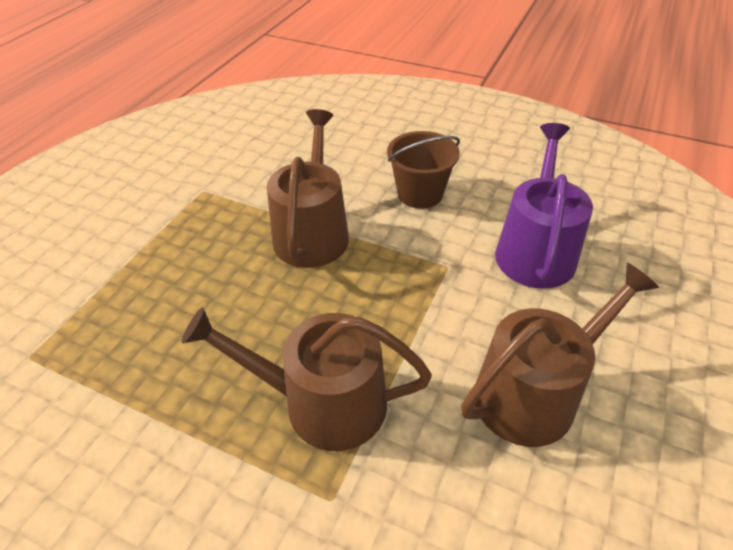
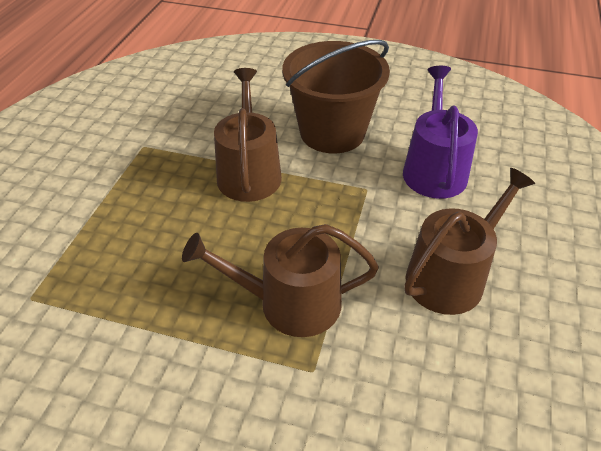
camera: 10 degrees left, 0 degrees up
brown bucket [387,131,460,209] -> brown bucket [282,40,390,153], size x1.70

